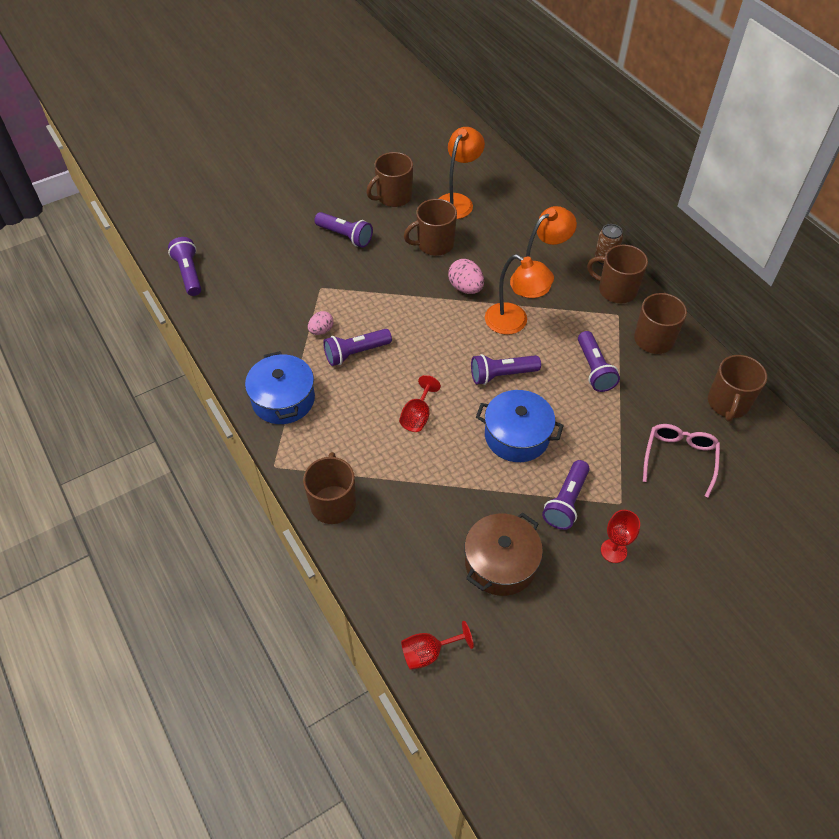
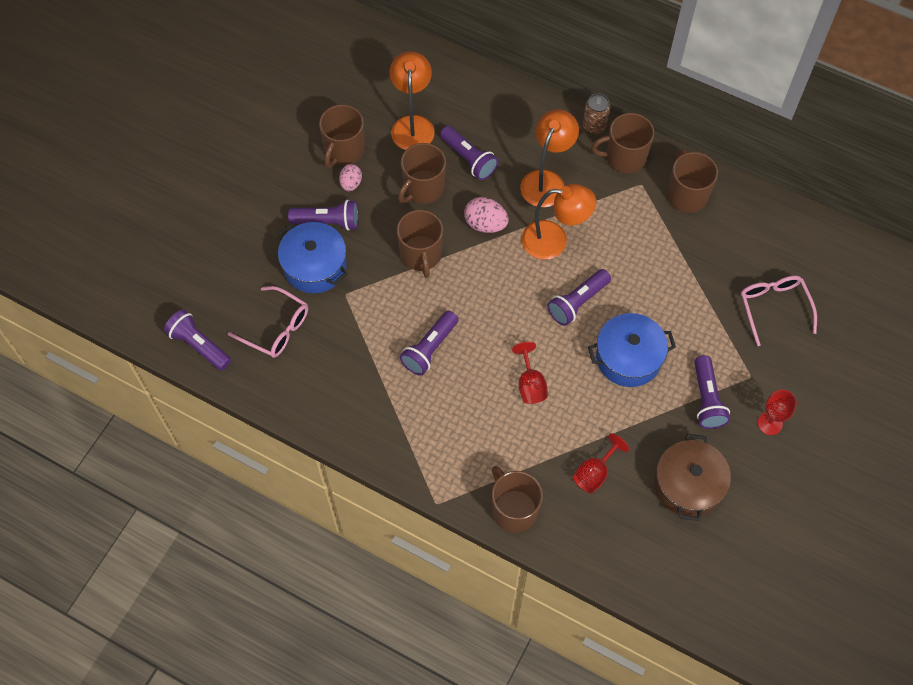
camera: 30 degrees left, 10 degrees up
blue pot [245,351,315,424] -> blue pot moved to [278,222,348,293]
pink egg [308,311,333,335] -> pink egg moved to [339,164,362,191]
red goblet [401,621,474,670] -> red goblet moved to [573,433,629,493]
purple flashlight [578,331,620,392] -> purple flashlight moved to [440,126,499,180]
brown mug [708,355,767,422] -> brown mug moved to [397,210,443,278]
none -> pink glasses [228,286,308,358]

